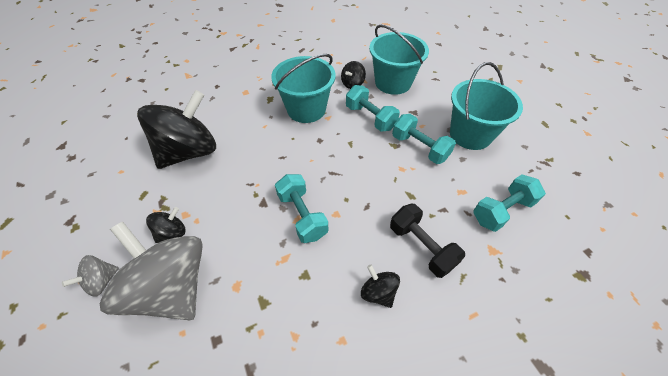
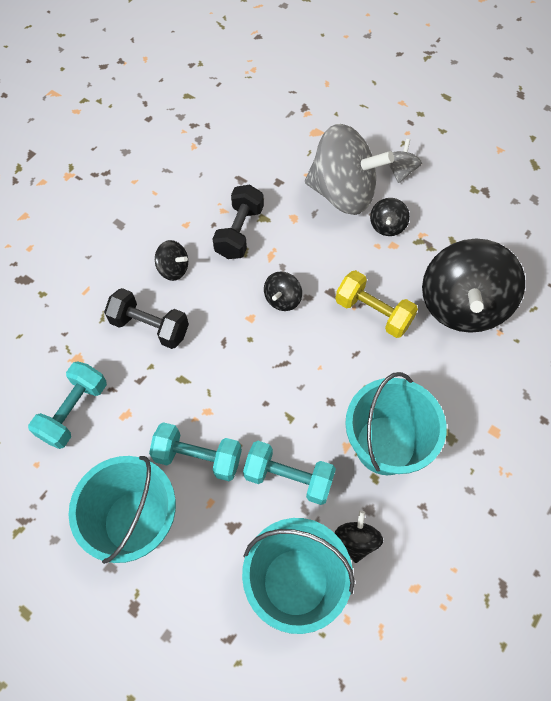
camera: 150 degrees right, 10 degrees up
turquoise dumbbell [275,174,328,243] -> black spinning top [264,271,302,311]
none -> black dumbbell [213,185,264,259]
none -> yellow dumbbell [336,270,418,338]

